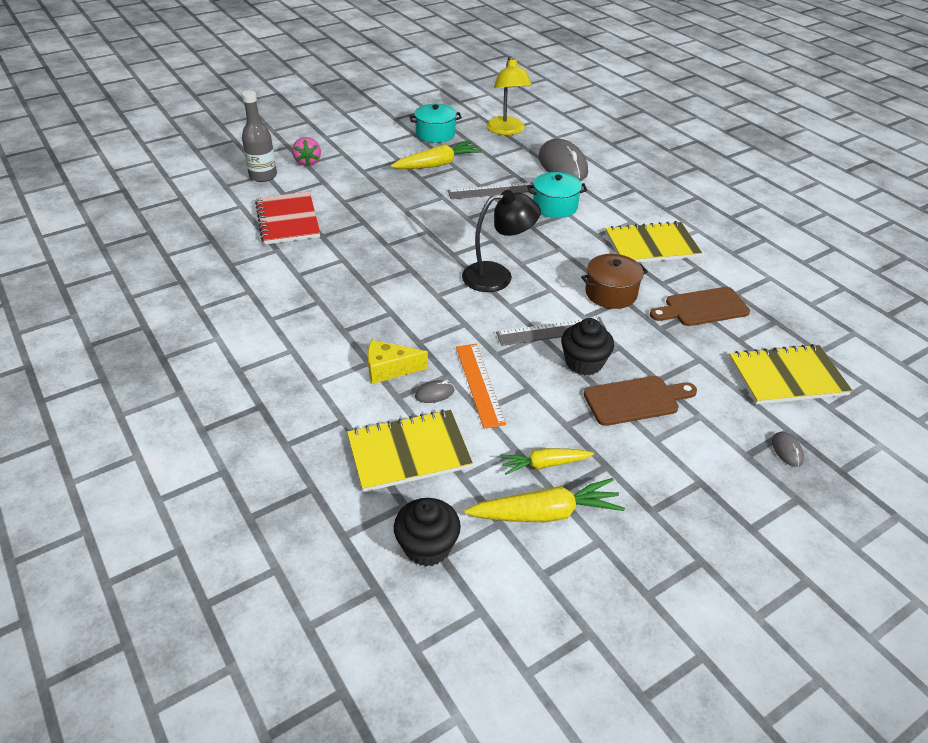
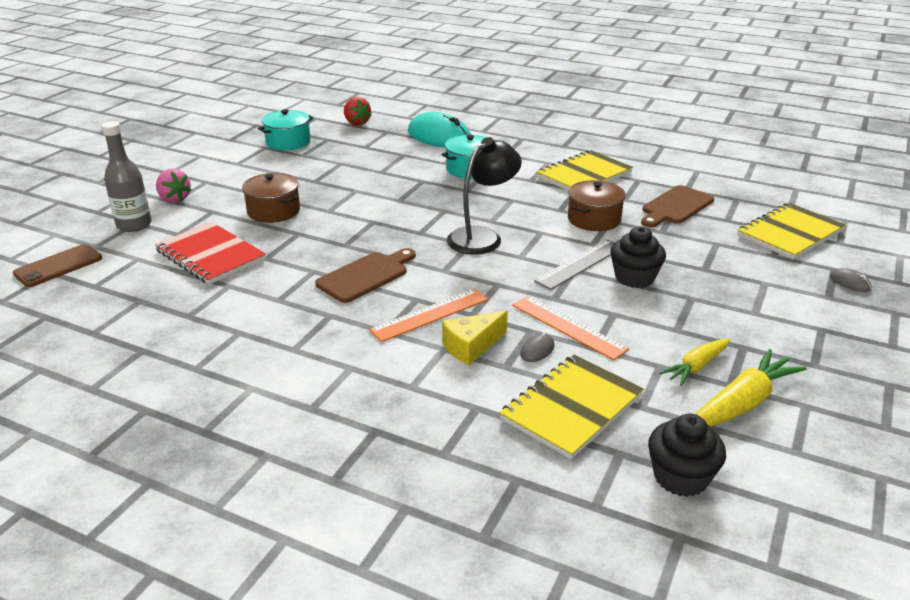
camera: 30 degrees left, 10 degrees down
yellow carrot [391,141,482,169] -> none
grey ruler [448,182,534,199] -> none
yellow lamp [487,56,532,135] -> red strawberry [344,97,372,126]
grey mouse [539,138,588,181] -> turquoise mouse [408,112,471,148]
brown cutting board [584,376,697,426] -> brown cutting board moved to [315,248,416,303]
none -> brown phone [13,244,102,287]
none -> brown pot [242,173,300,223]
none -> orange ruler [369,289,488,342]

